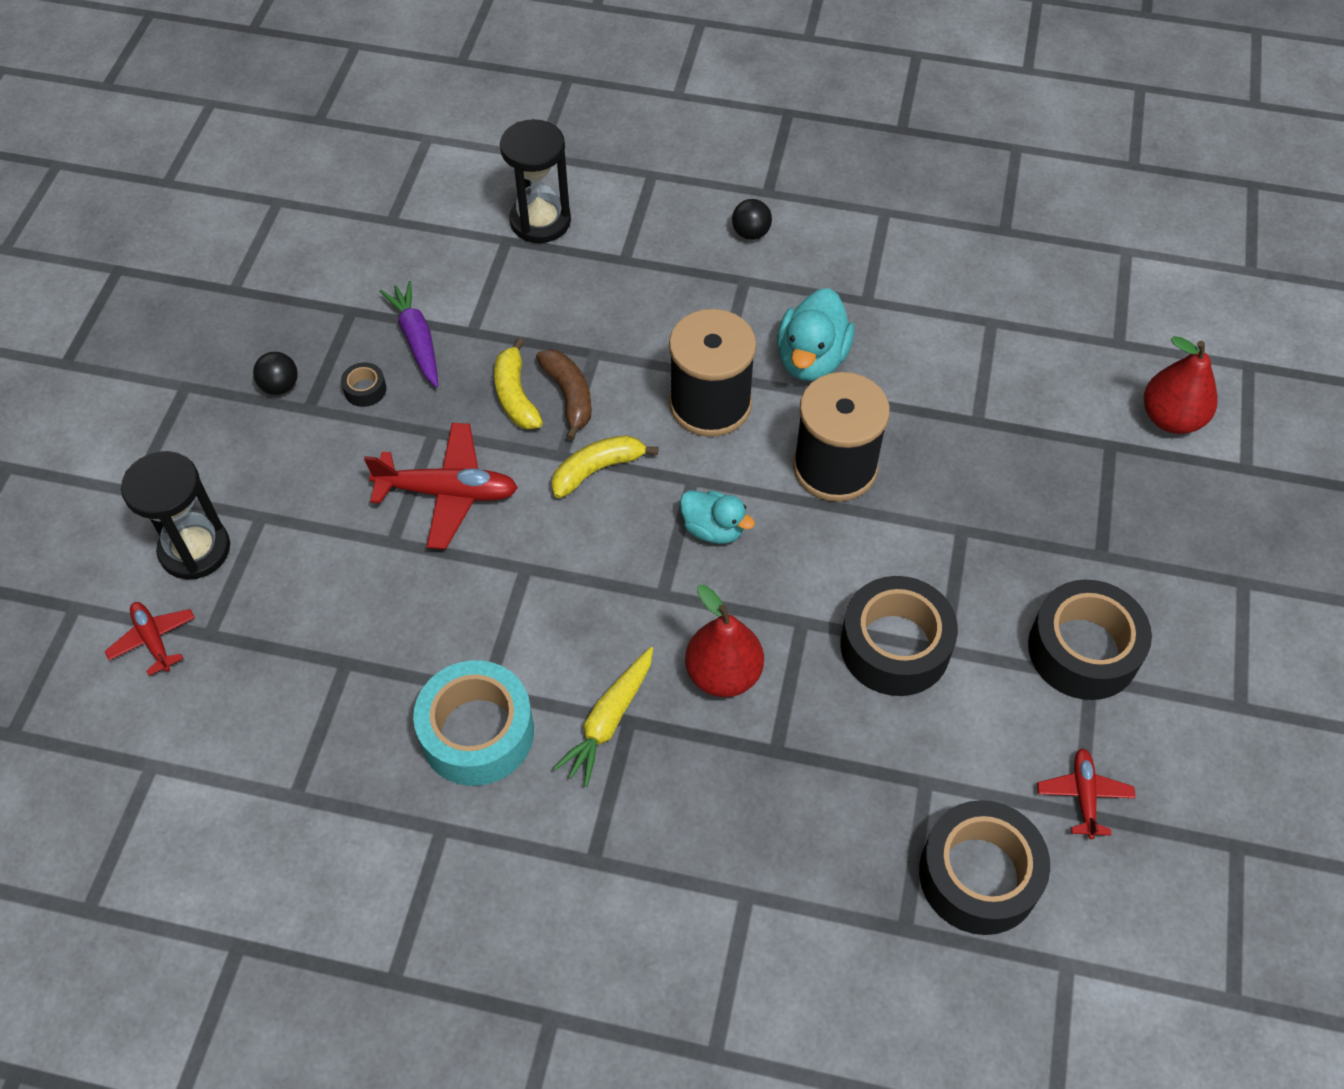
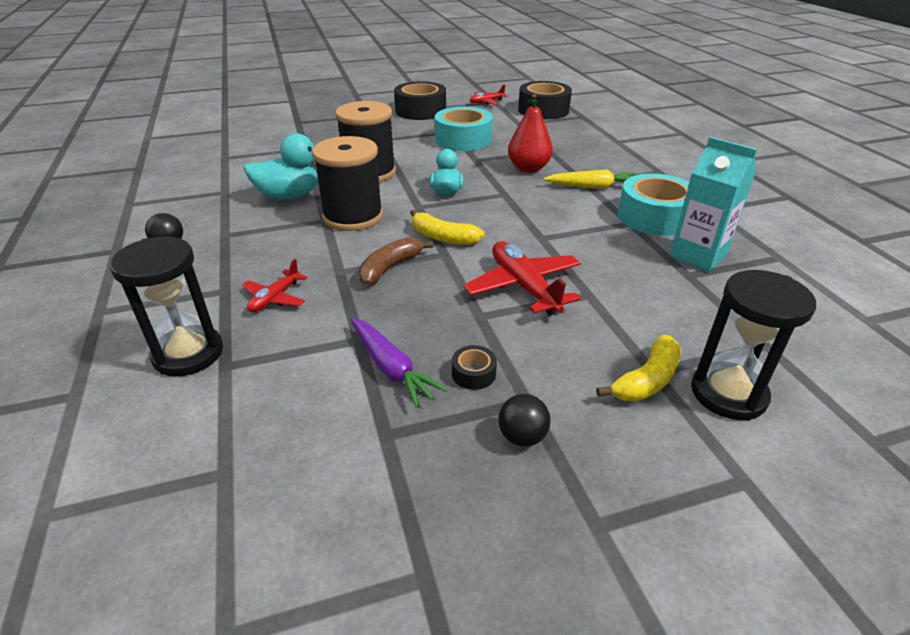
camera: 120 degrees left, 20 degrees down
red plane [104,602,195,676] -> red plane moved to [242,259,308,312]
purple carrot [380,281,438,387] -> purple carrot turned 75 degrees counterclockwise [351,318,447,408]
yellow banana [494,338,543,429] -> yellow banana moved to [596,335,681,402]
black tape [840,576,958,696] -> turquoise tape [435,107,493,151]
red pear [1144,336,1218,434] -> none
none -> turquoise carton [670,137,757,272]

